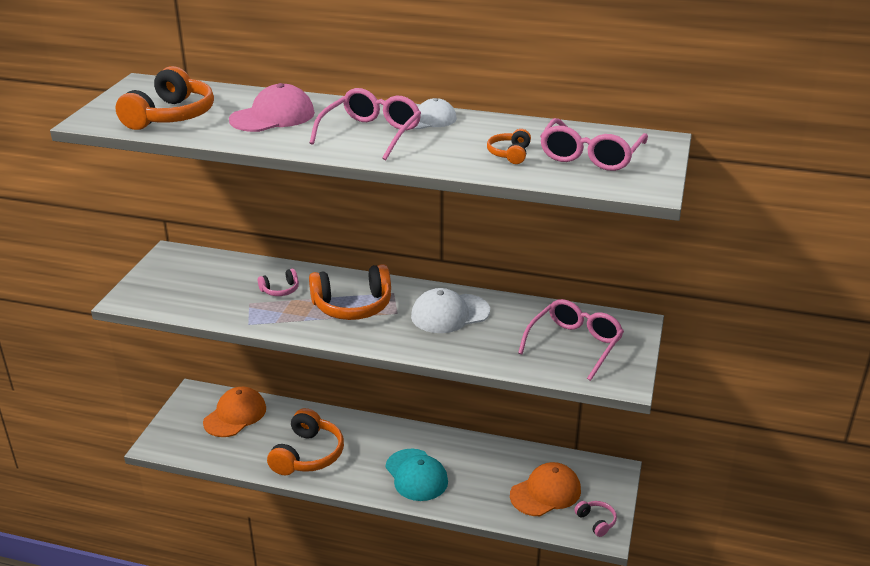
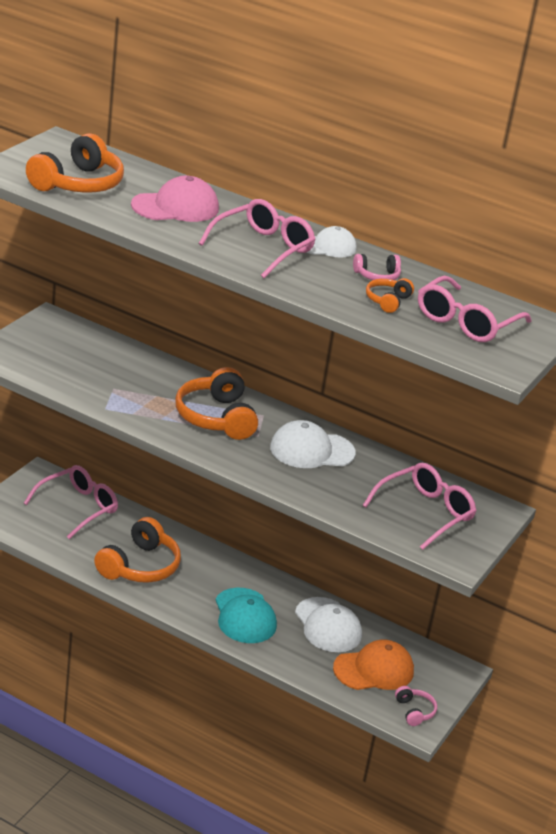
camera: 10 degrees right, 0 degrees up
orange cap [203,387,266,437] -> pink glasses [24,465,118,539]
pink headphones [258,269,299,296] -> pink headphones moved to [353,254,401,280]
orange headphones [309,264,391,320] -> orange headphones turned 75 degrees clockwise [175,367,258,440]
none -> white cap [295,597,362,652]

